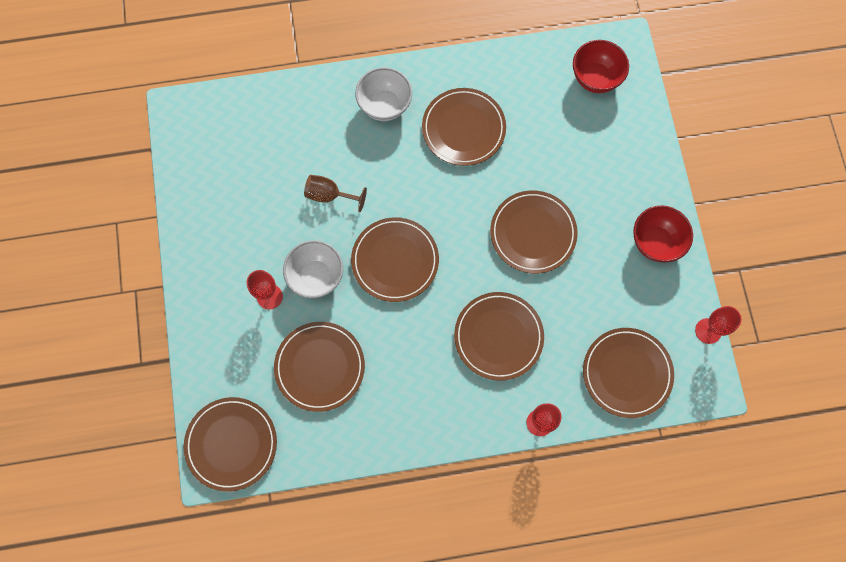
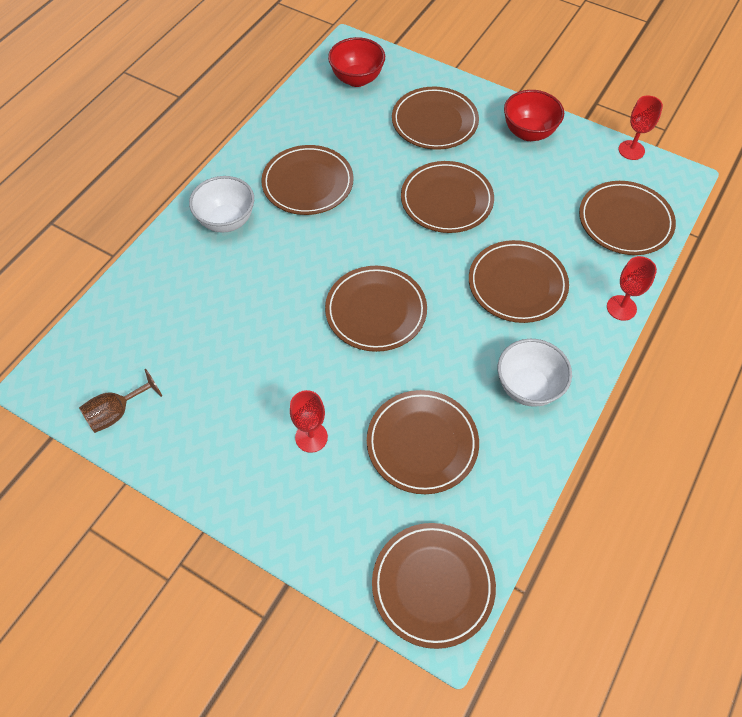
camera: 50 degrees left, 15 degrees down
white bowl [283,240,343,299] -> white bowl moved to [498,339,572,407]
brown goblet [304,175,367,212] -> brown goblet moved to [79,369,162,433]
none -> brown plate [392,87,479,150]

